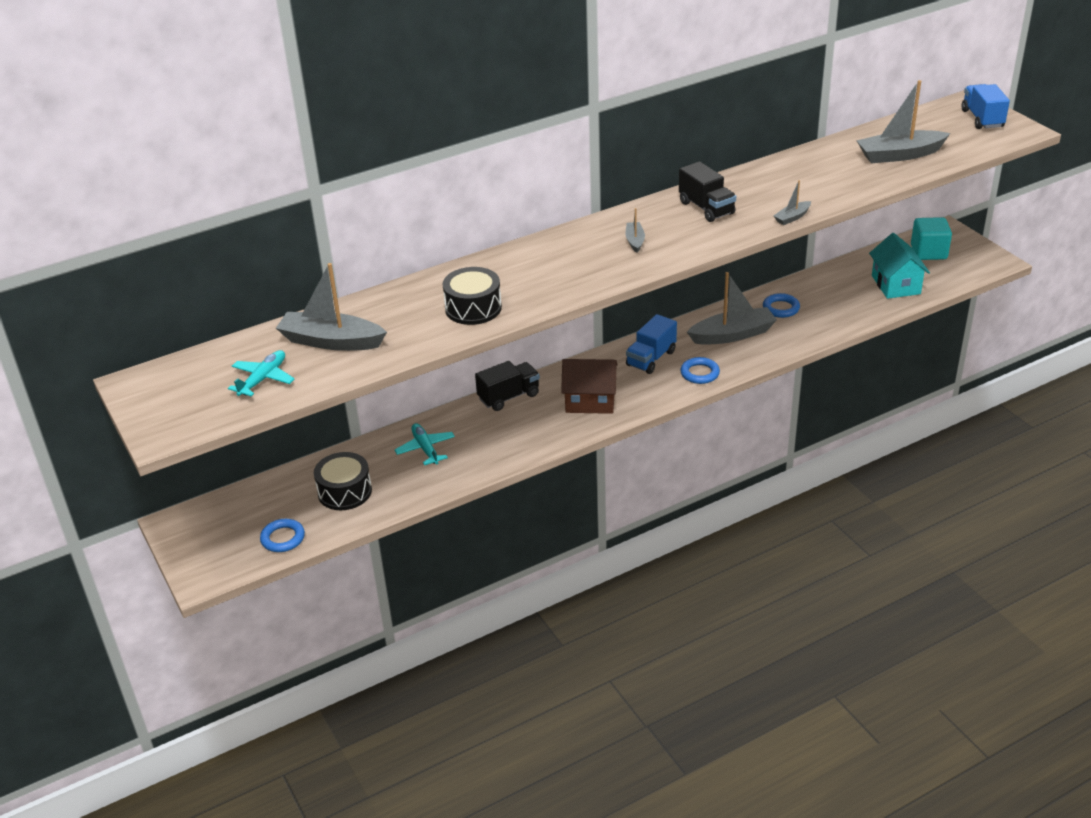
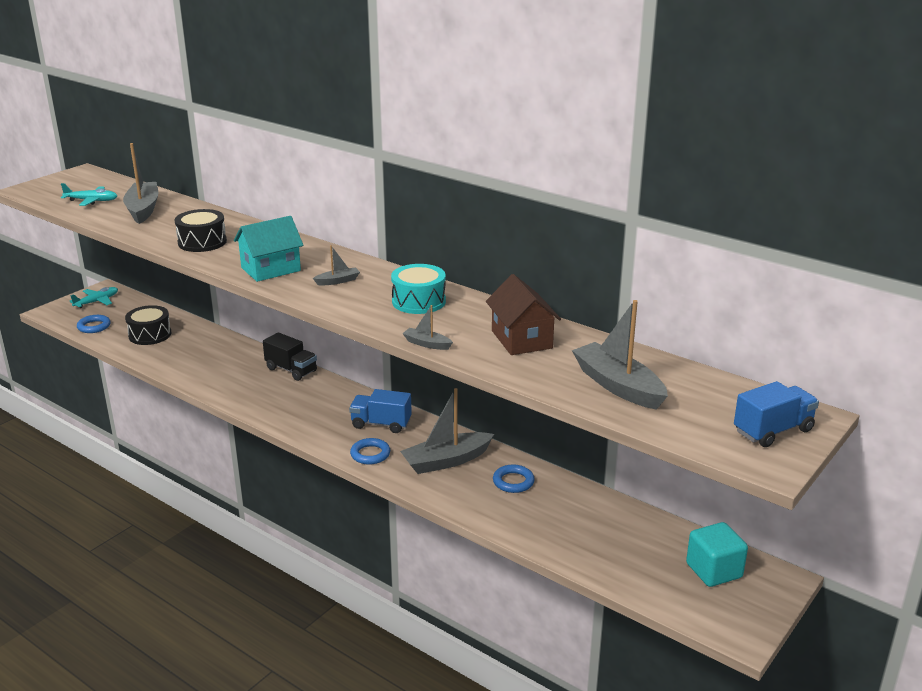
camera: 65 degrees right, 10 degrees down
turquoise plane [394,423,455,465] -> turquoise plane moved to [70,287,118,308]
brown house [561,359,618,414] -> brown house moved to [486,274,561,355]
black truck [679,161,736,222] -> turquoise drum [391,264,446,314]
grey boat [687,272,777,345] -> grey boat turned 105 degrees clockwise [400,388,494,474]
turquoise house [869,233,930,299] -> turquoise house moved to [234,216,303,282]

